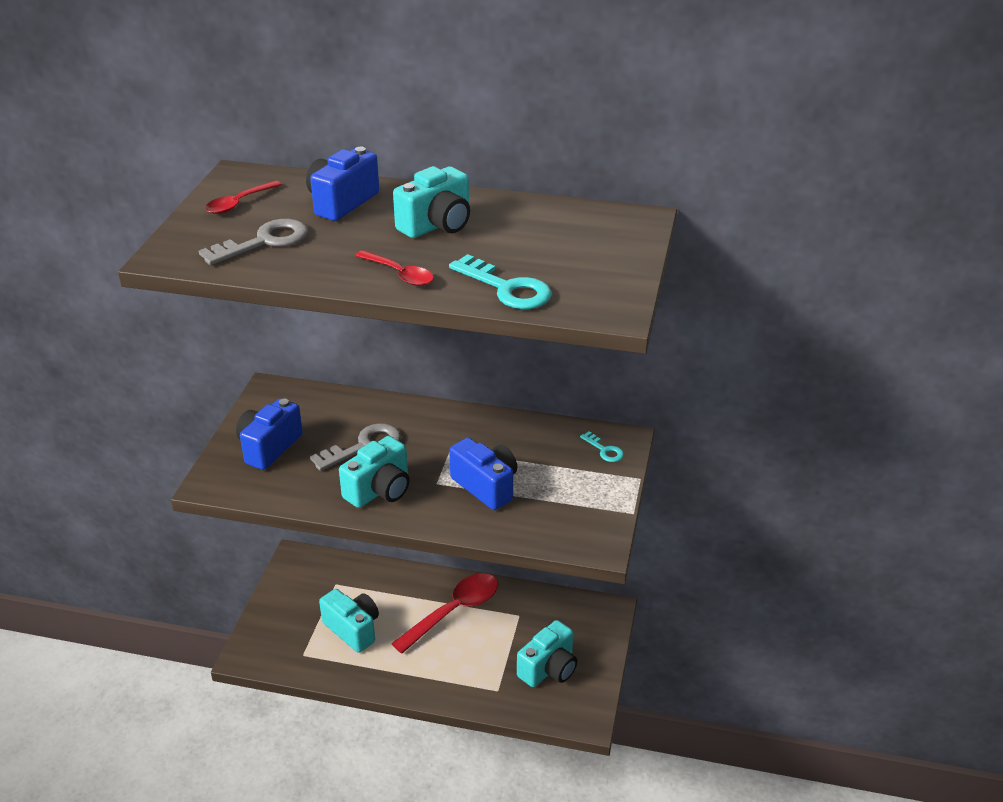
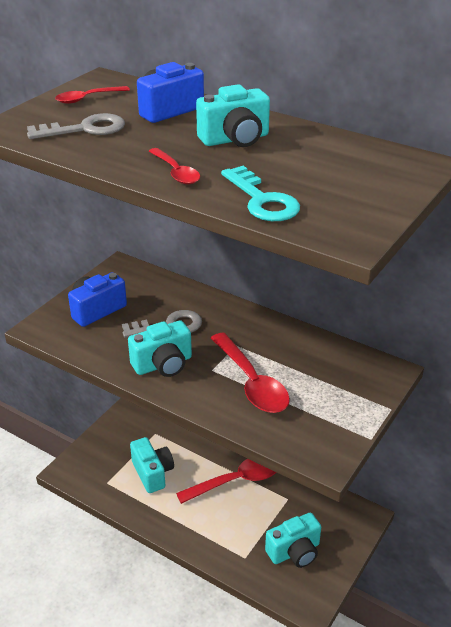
camera: 20 degrees right, 0 degrees up
blue camera [449,438,517,510] -> red spoon [211,333,290,413]
turquoise key [580,431,624,462] -> none

